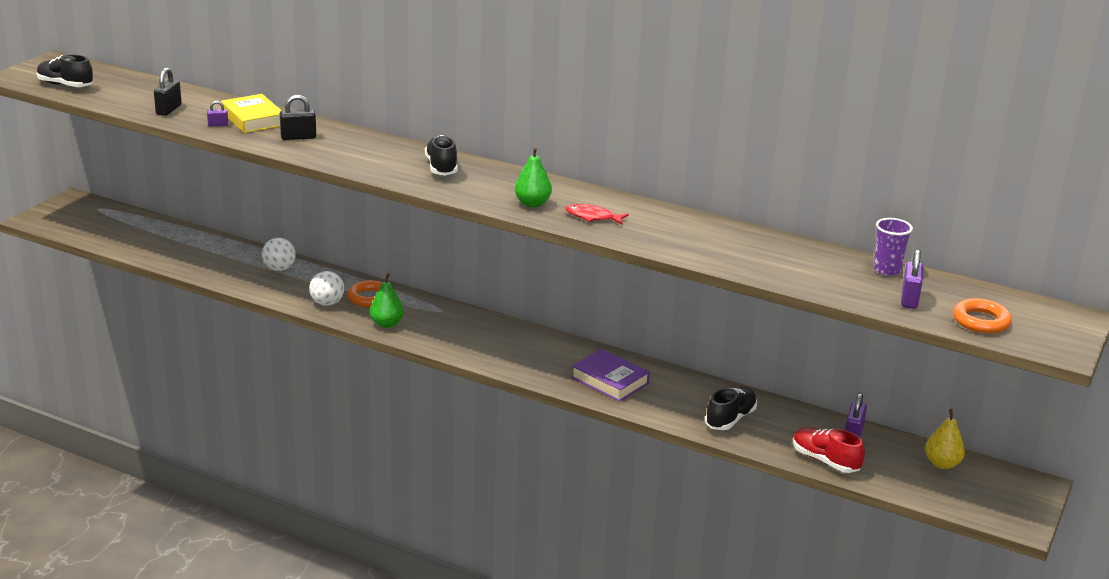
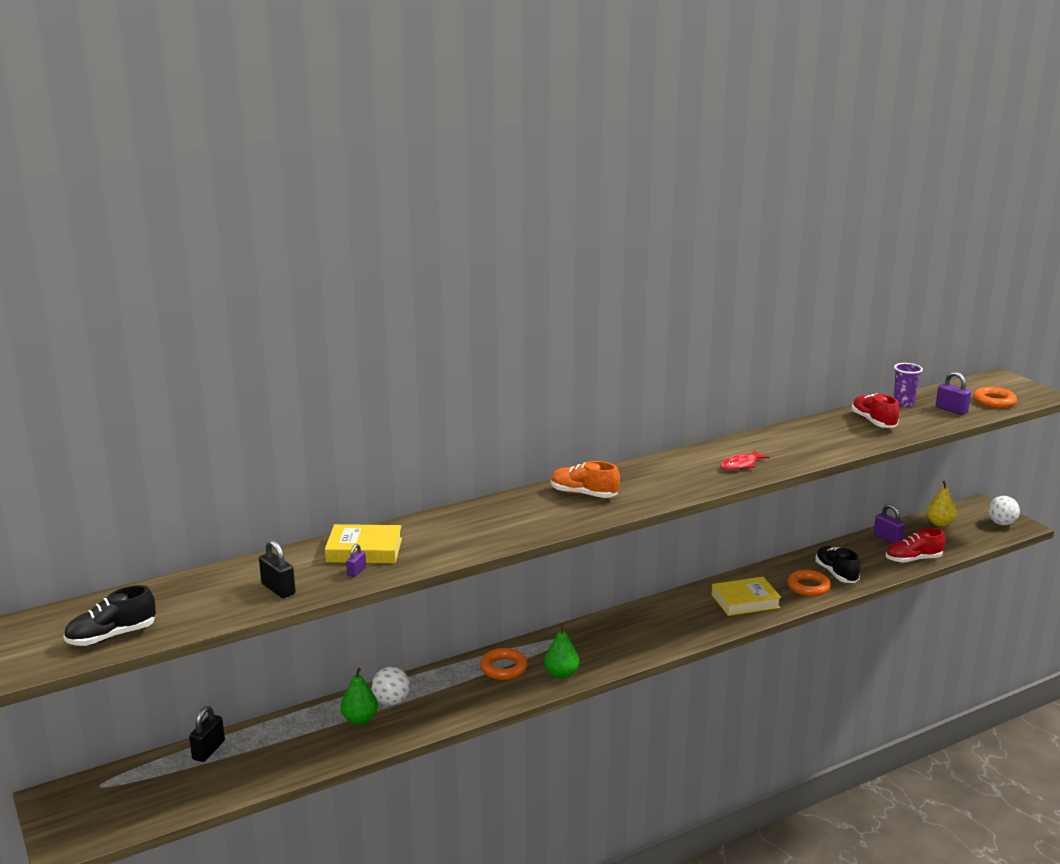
camera: 55 degrees left, 5 degrees down
black padlock [280,94,316,140] -> black padlock moved to [189,706,225,762]
white ball [309,271,344,306] -> white ball moved to [988,496,1020,525]
black shoe [425,135,458,175] -> orange shoe [551,461,620,498]
green pear [515,147,552,207] -> green pear moved to [341,668,378,725]
purple book [571,349,650,402] -> yellow book [711,577,781,616]
none -> orange ring [787,570,831,597]
none -> red shoe [852,393,899,428]

